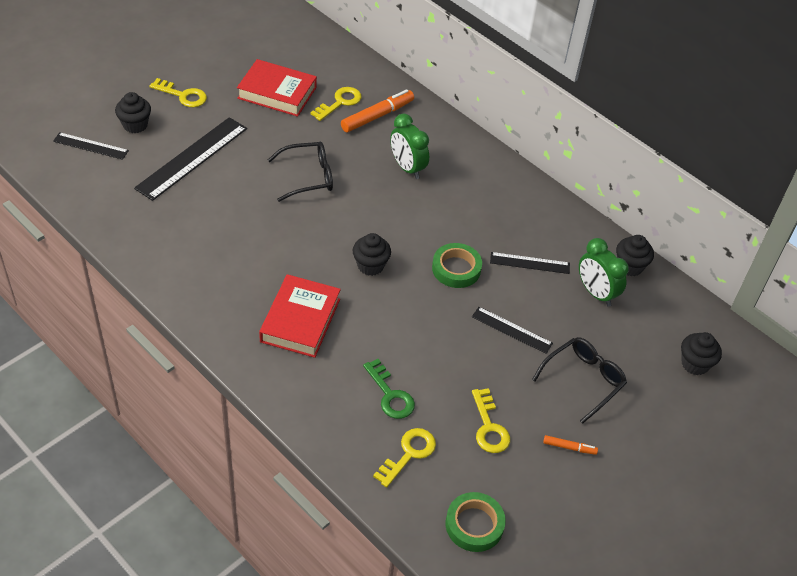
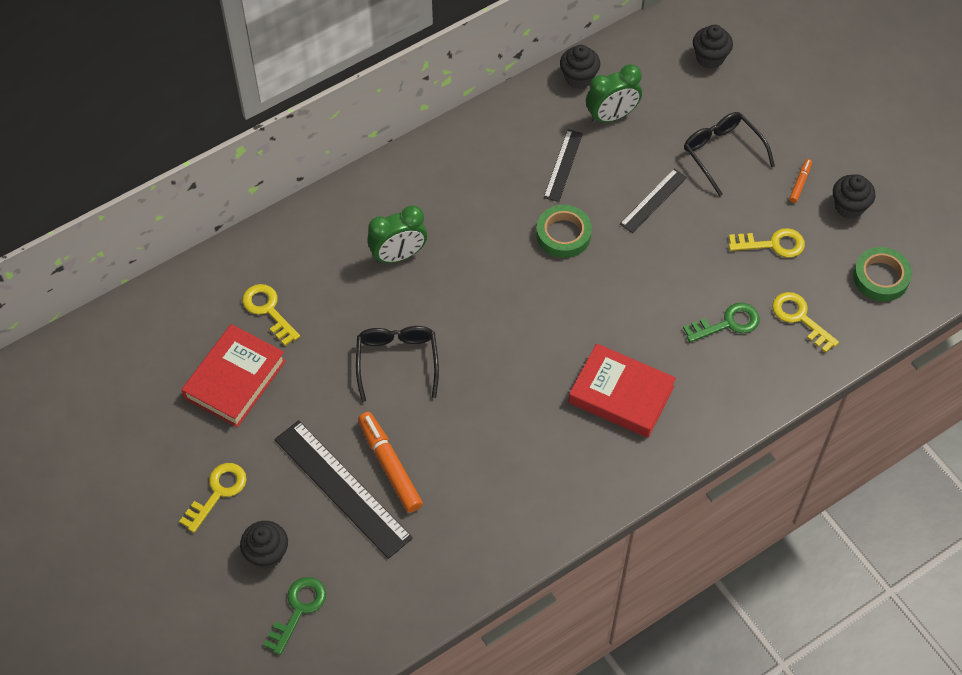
camera: 75 degrees left, 10 degrees up
black ruler [53,132,129,160] -> green key [263,577,326,655]
orange marker [341,89,414,132] -> orange marker moved to [358,412,423,513]
black cupcake [353,233,391,276] -> black cupcake moved to [833,175,876,219]

